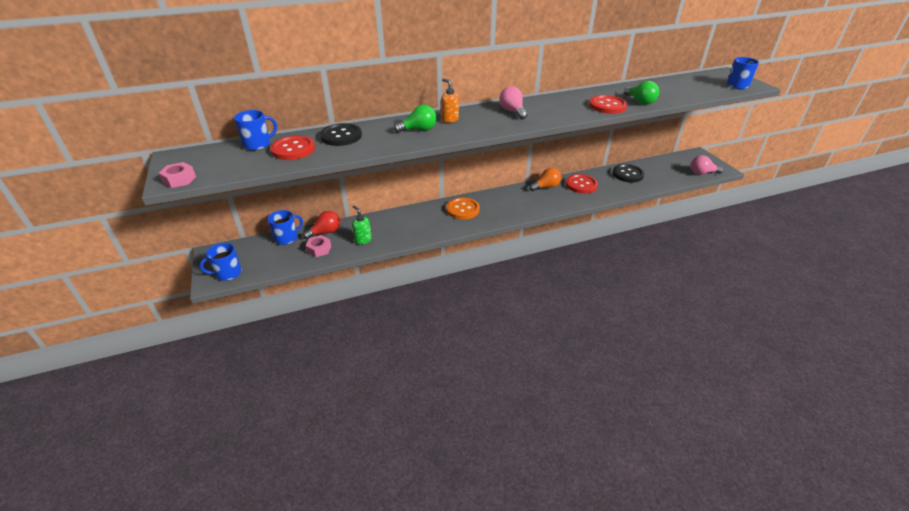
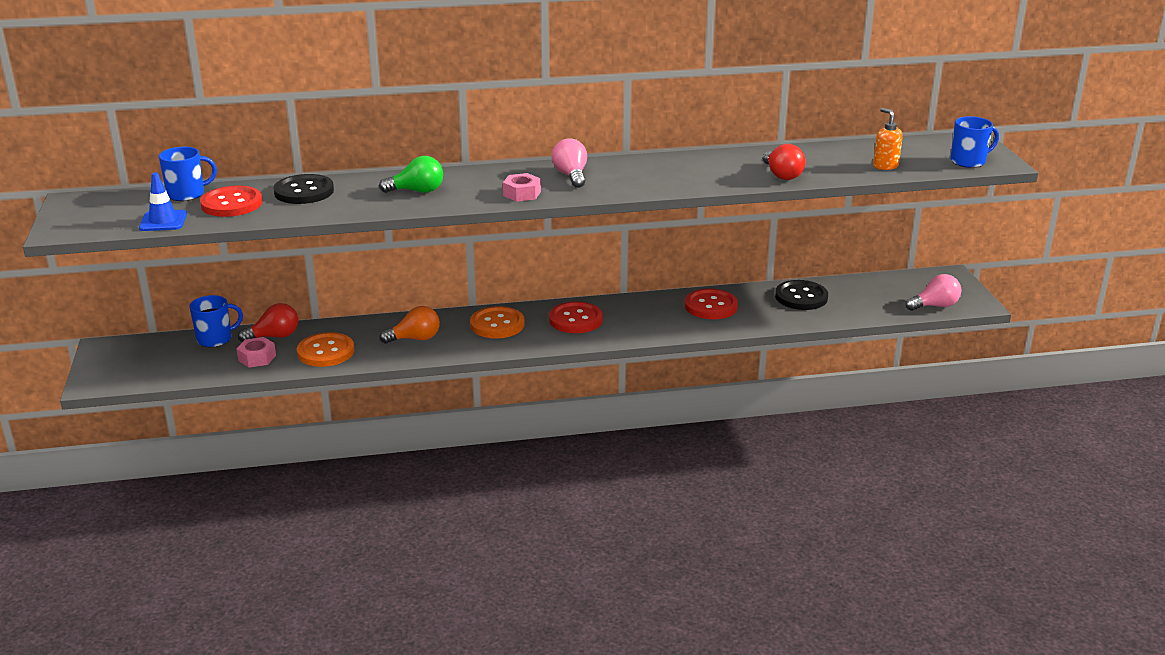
camera: 10 degrees right, 10 degrees down
pink nut [159,162,196,188] -> pink nut moved to [503,173,541,202]
blue mug [200,243,241,281] -> none
green soap dispenser [352,205,372,245] -> orange button [297,332,355,367]
orange soap dispenser [441,78,459,123] -> orange soap dispenser moved to [873,108,903,170]
orange light bulb [529,168,561,191] -> orange light bulb moved to [379,306,440,344]
red button [589,95,627,114] -> red button moved to [549,301,603,333]
green light bulb [624,81,659,105] -> red light bulb [763,144,806,180]
pink light bulb [691,155,724,175] -> pink light bulb turned 150 degrees clockwise [905,274,961,311]
none -> blue traffic cone [139,172,187,231]

